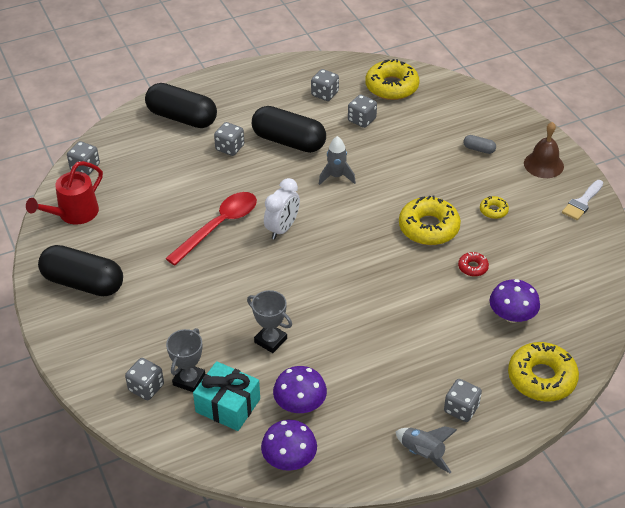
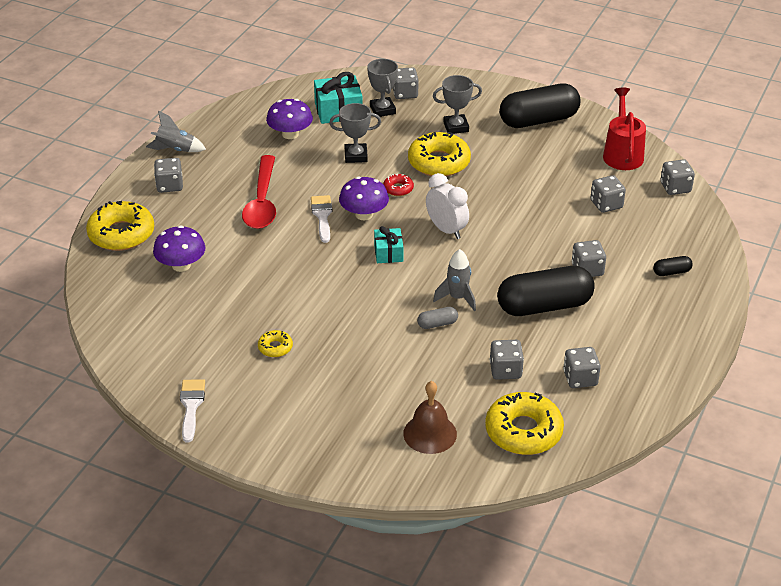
camera: 140 degrees right, 5 degrees down
black capsule [145,83,217,128] -> black capsule [653,256,693,276], size x0.42
red spoon [165,192,257,265] -> red spoon moved to [242,155,276,229]
purple mushroom [261,420,317,471] -> purple mushroom moved to [339,177,389,220]
white clock [264,178,300,240] -> white clock turned 150 degrees clockwise [426,173,469,239]
yellow donut [399,195,461,245] -> yellow donut moved to [408,132,471,177]
red donut [458,252,489,276] -> red donut moved to [383,174,414,196]
grey capsule [463,135,496,154] -> grey capsule moved to [417,307,458,329]
brown bell [524,122,564,178] -> brown bell moved to [403,381,457,454]
none -> white brush [311,195,332,243]
none -> turquoise gift [374,226,403,263]
none -> grey trophy [433,75,482,134]
none -> grey dice [591,175,626,213]

